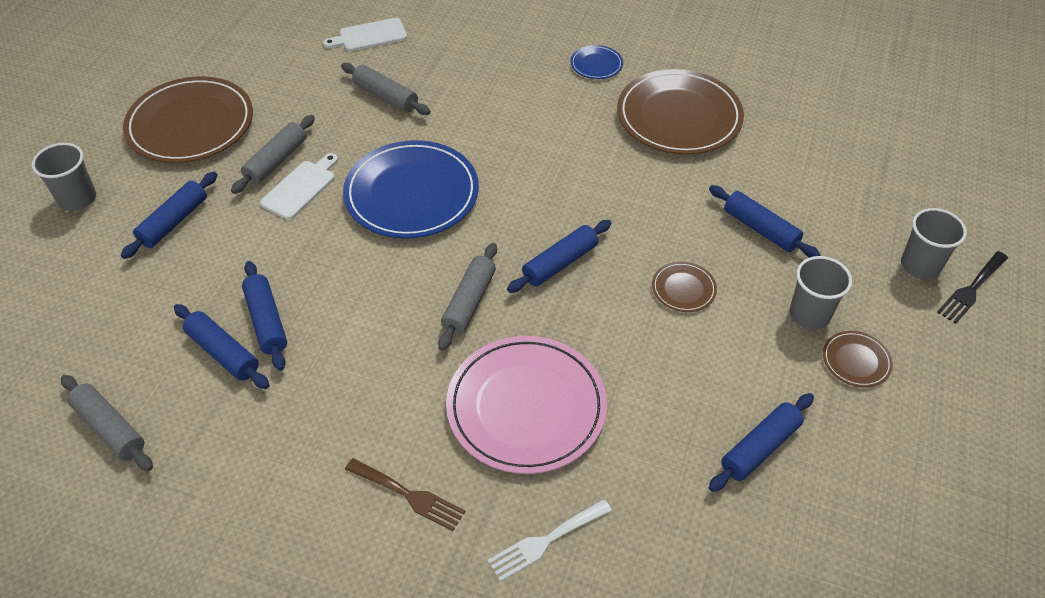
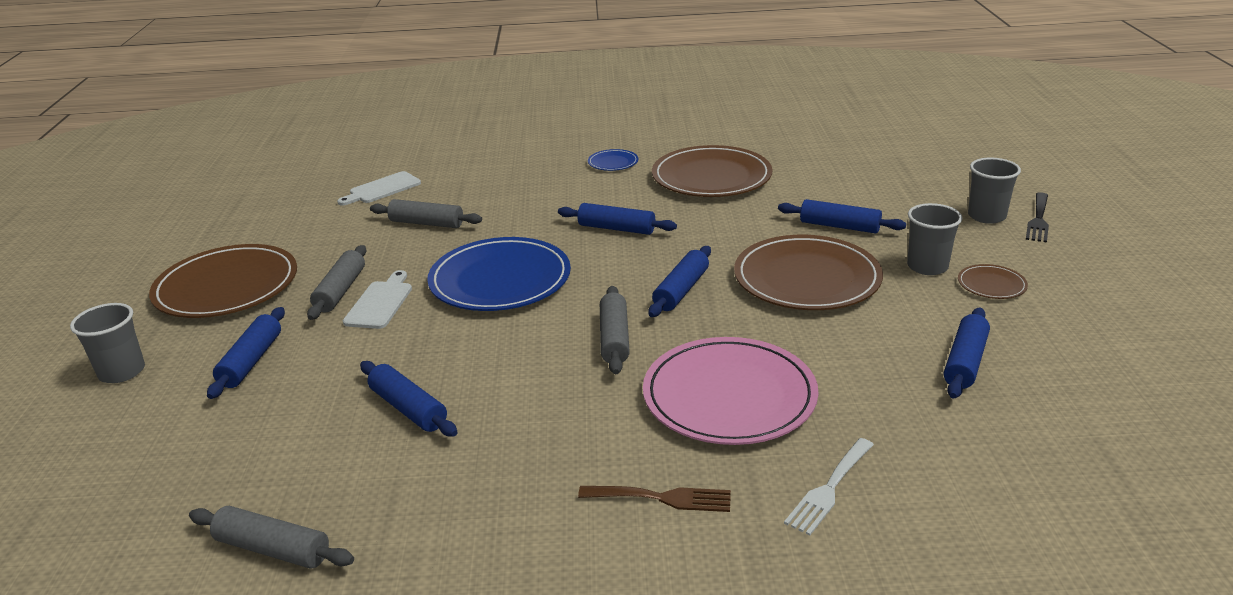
camera: 20 degrees left, 20 degrees down
blue rolling pin [174,304,270,389] -> blue rolling pin moved to [558,203,677,235]
brown plate [652,262,717,312] -> brown plate [734,235,883,310], size x2.26

